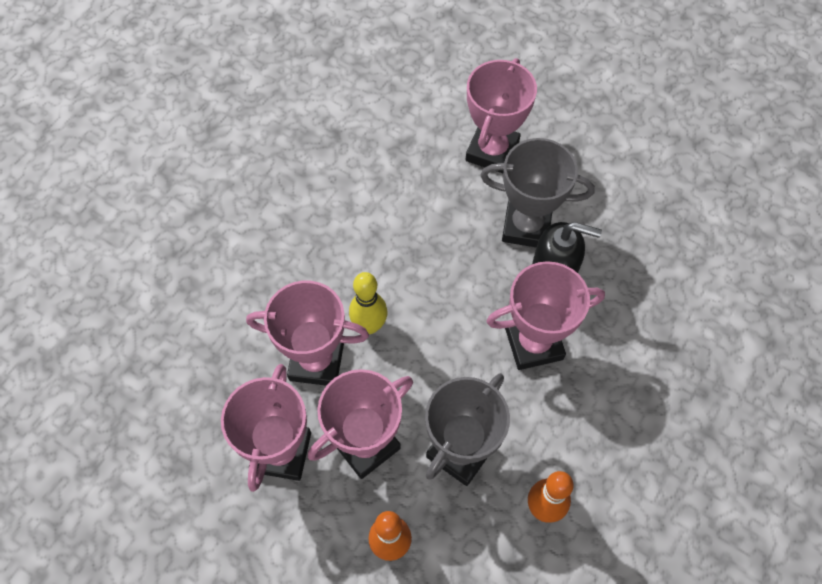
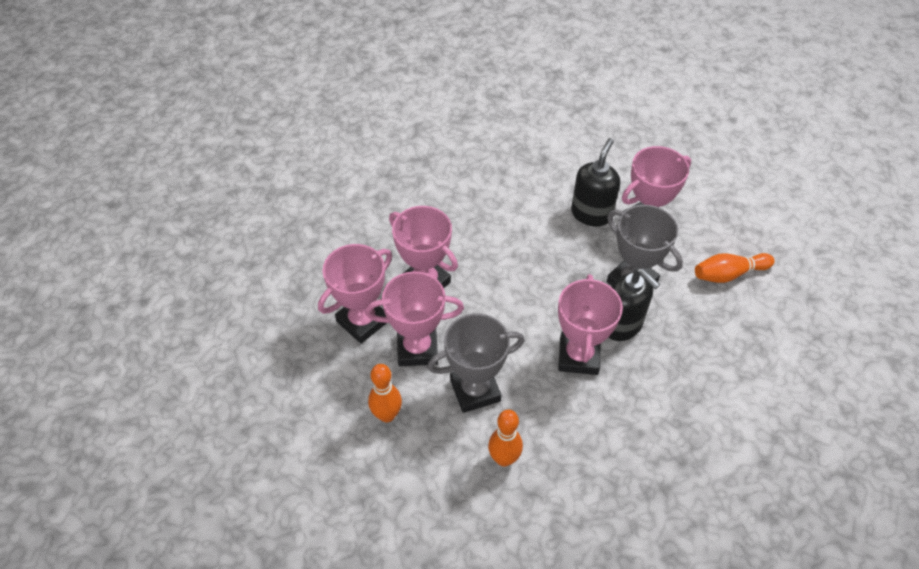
camera: 35 degrees right, 10 degrees down
yellow bowling pin [349,272,387,334] -> none
pink trophy [486,261,605,370] -> pink trophy turned 75 degrees clockwise [558,274,623,375]
none -> black soap dispenser [571,138,620,227]
none -> orange bowling pin [695,253,775,283]

